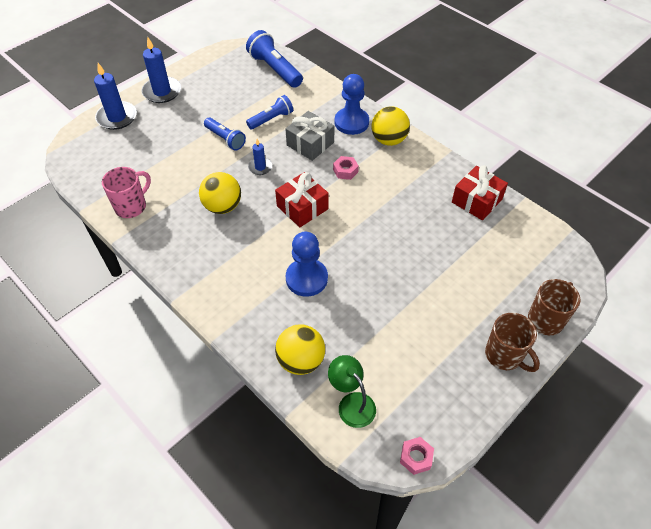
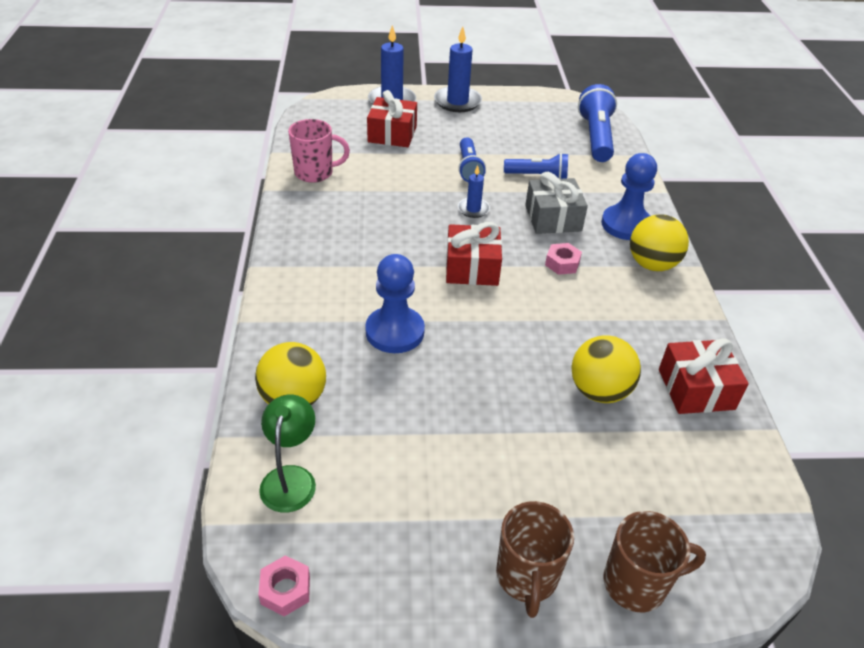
camera: 40 degrees right, 10 degrees down
yellow ball [199,172,241,214] -> yellow ball moved to [571,335,641,403]
none -> red gift [367,90,417,147]

